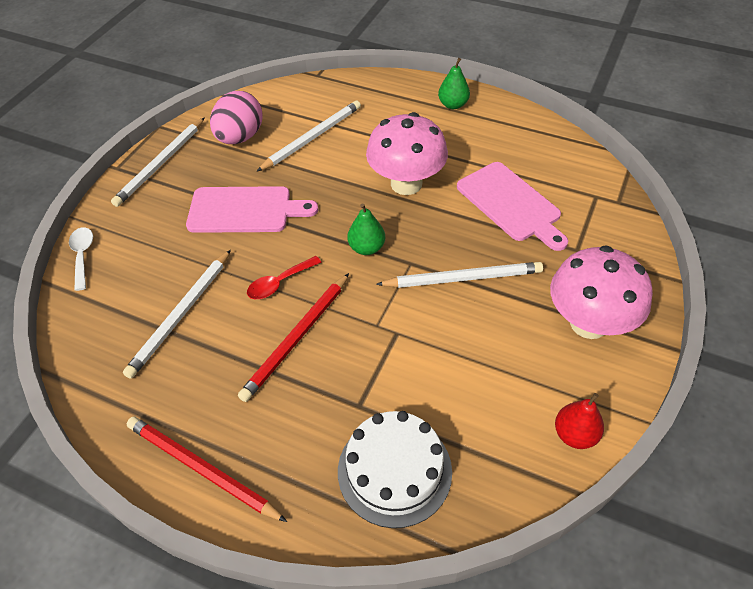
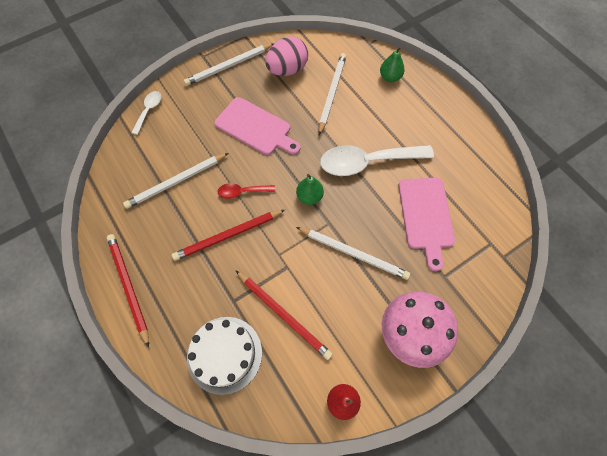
camera: 30 degrees right, 15 degrees up
white pencil [256,100,361,172] -> white pencil turned 60 degrees counterclockwise [319,53,346,135]
pink mushroom [366,112,448,195] -> white spoon [320,145,434,176]
green pear [438,58,470,109] -> green pear moved to [380,47,405,82]
none -> red pencil [235,270,333,360]

